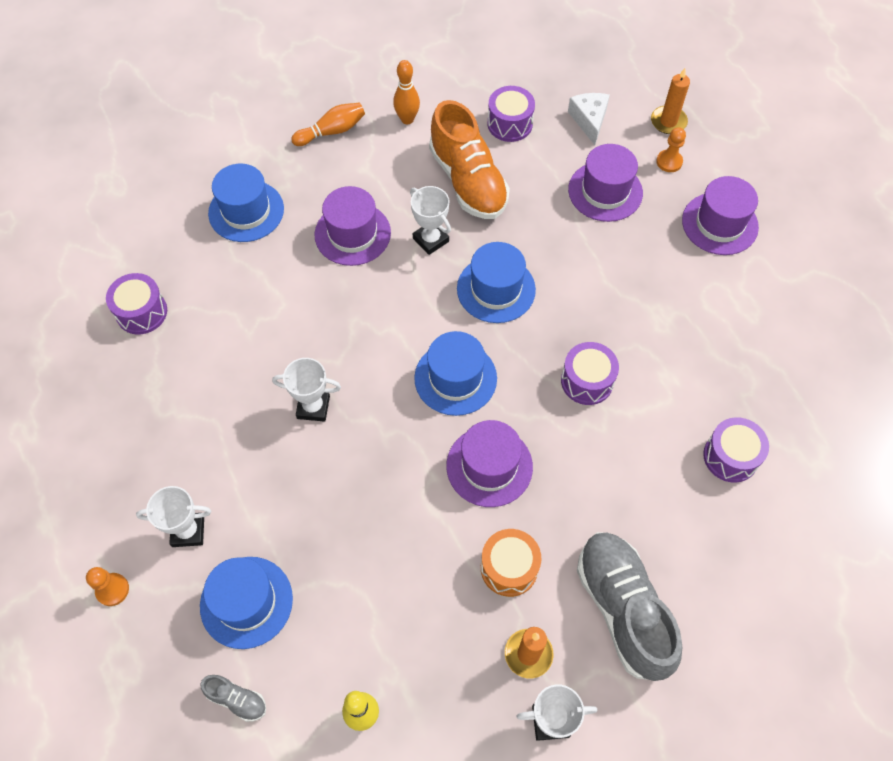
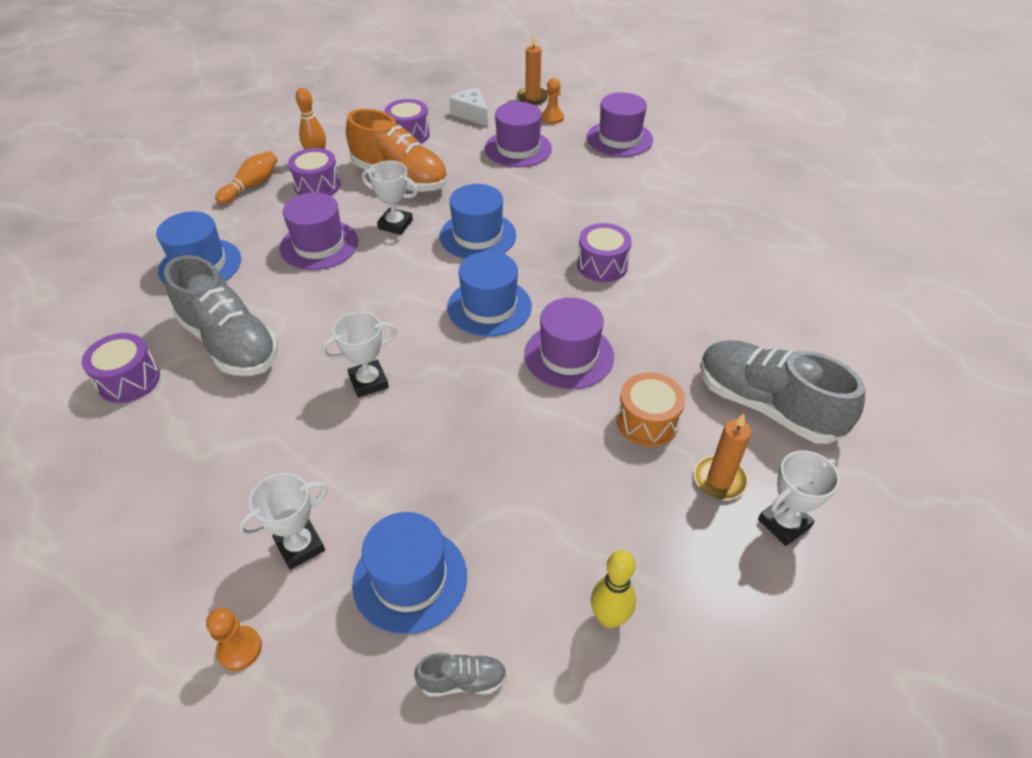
camera: 30 degrees left, 15 degrees down
purple drum [703,417,769,483] -> purple drum moved to [288,148,340,196]
none -> grey shoe [164,255,278,376]

